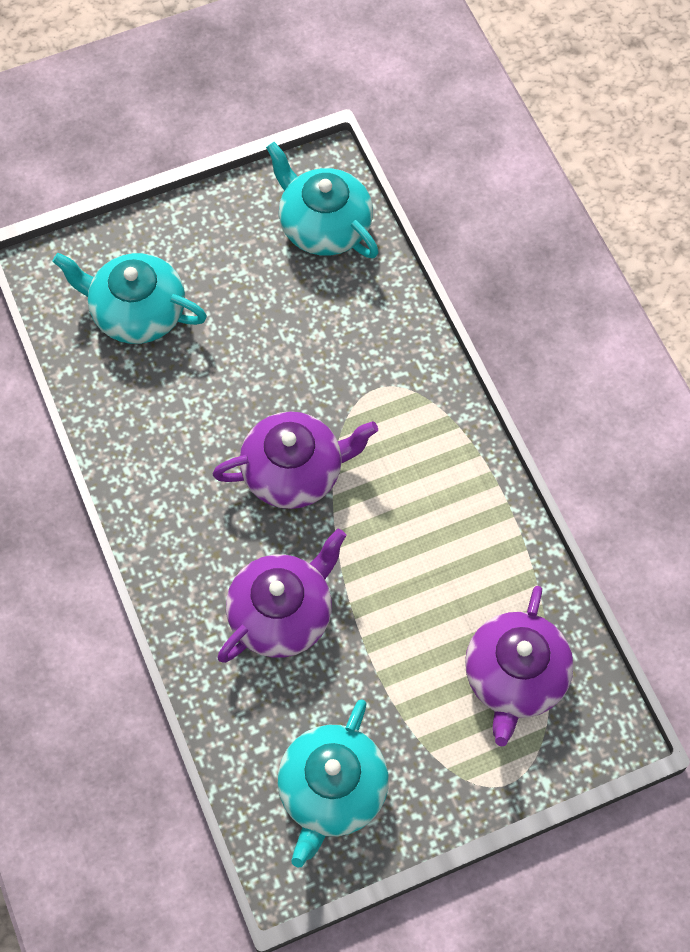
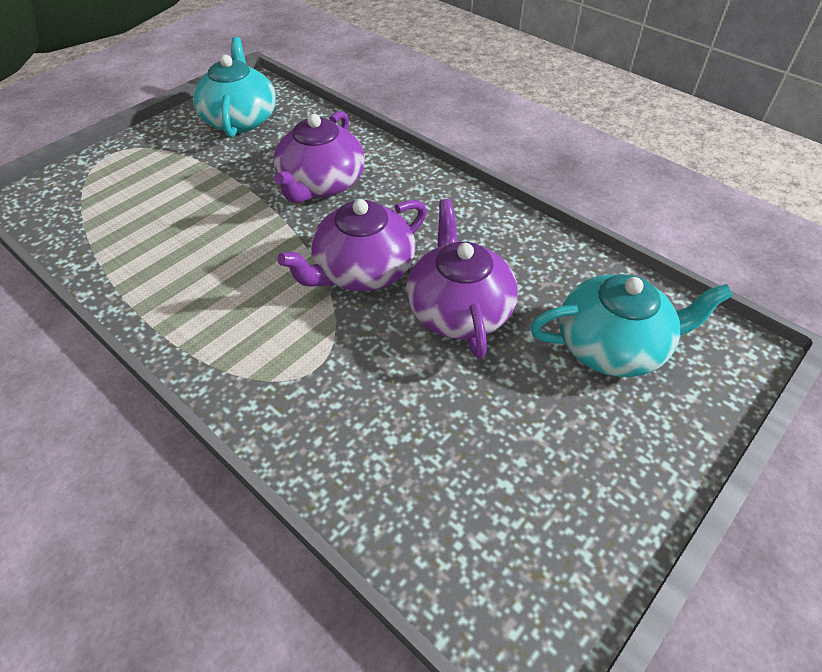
camera: 155 degrees right, 15 degrees down
turquoise teapot [266,142,379,258] -> none
purple teapot [465,586,574,746] -> purple teapot moved to [406,199,518,359]

